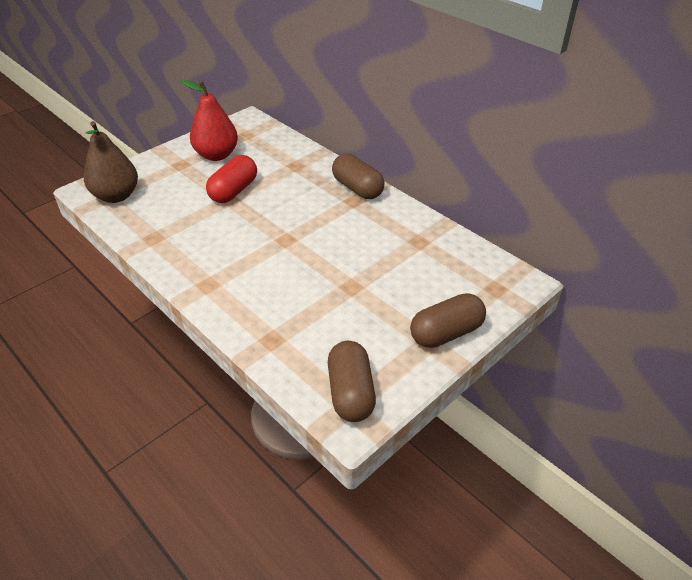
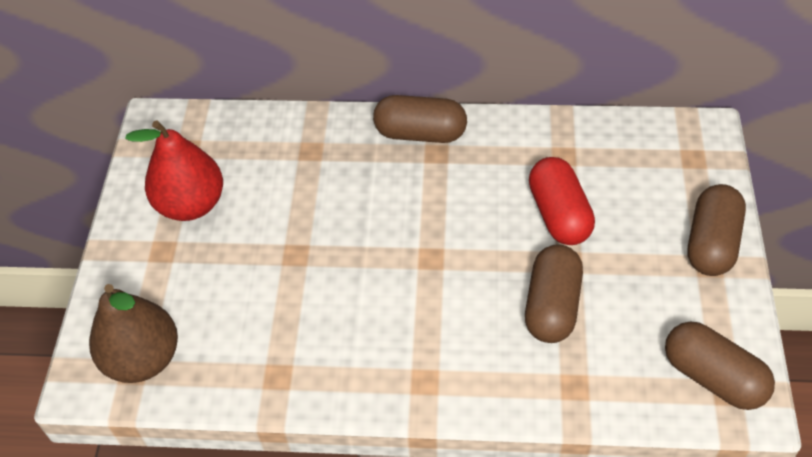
camera: 40 degrees left, 10 degrees up
red capsule [206,155,257,203] -> red capsule moved to [529,157,595,245]
none -> brown capsule [525,244,583,343]

